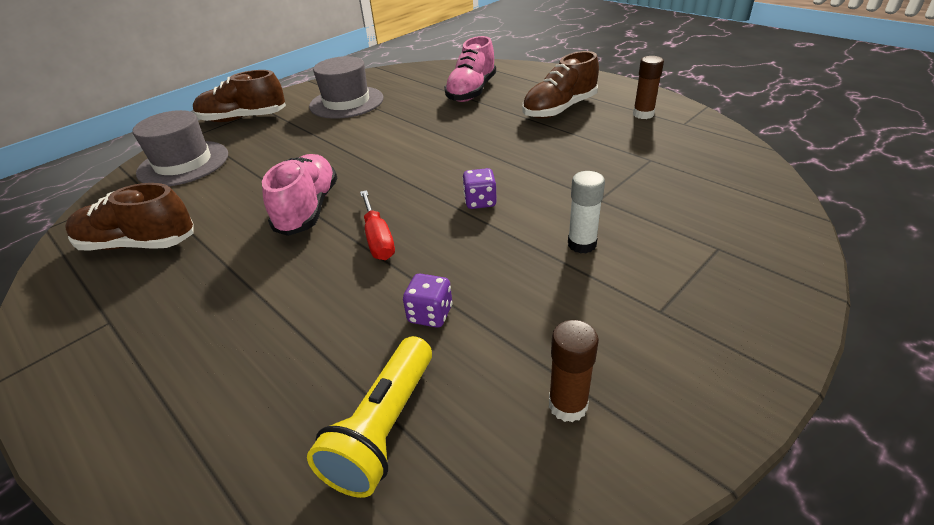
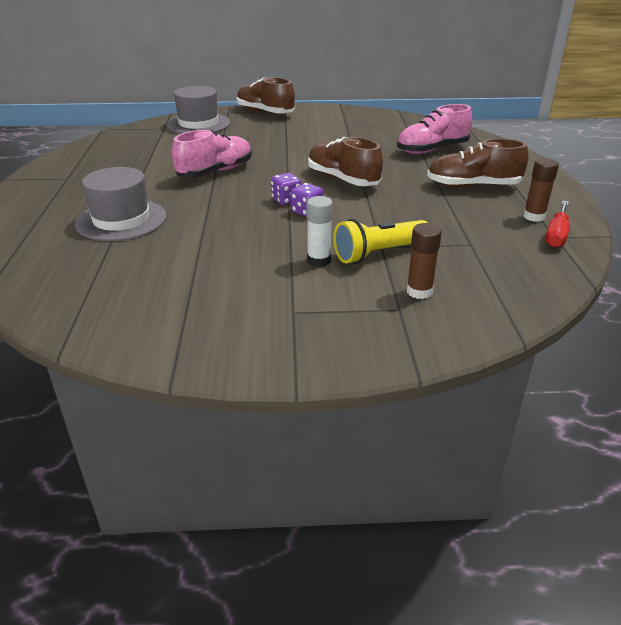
camera: 40 degrees right, 5 degrees down
brown shoe [65,183,194,251] -> brown shoe moved to [308,137,383,186]
yellow flashlight [307,336,432,498] -> yellow flashlight moved to [333,219,428,264]
grey hat [309,56,383,119] -> grey hat moved to [75,167,167,241]
red screwdriver [360,190,395,260] -> red screwdriver moved to [545,201,570,248]
purple dice [403,274,453,328] -> purple dice moved to [271,173,301,205]
brown glue stick [549,320,599,422] -> brown glue stick moved to [407,223,442,299]

